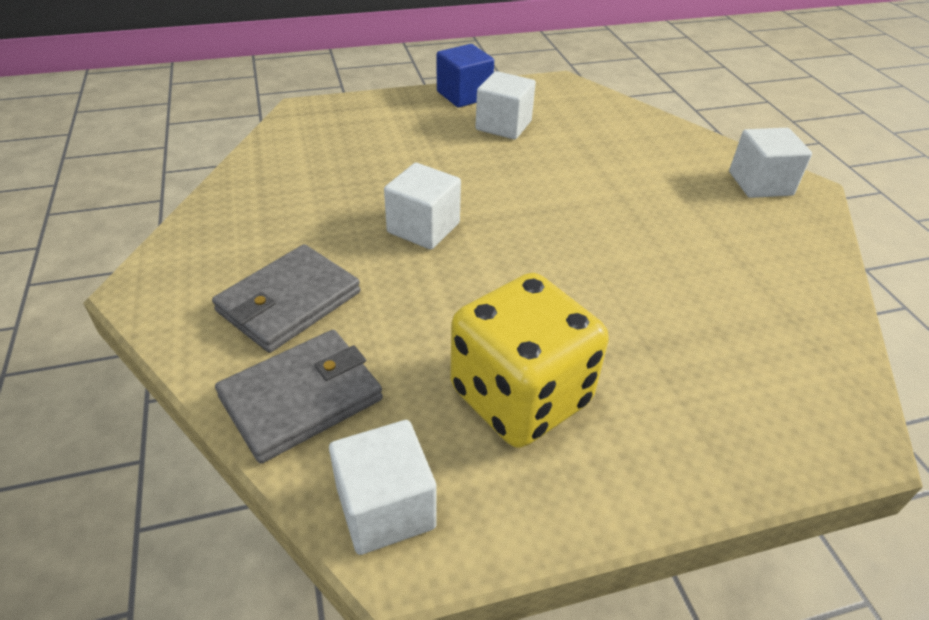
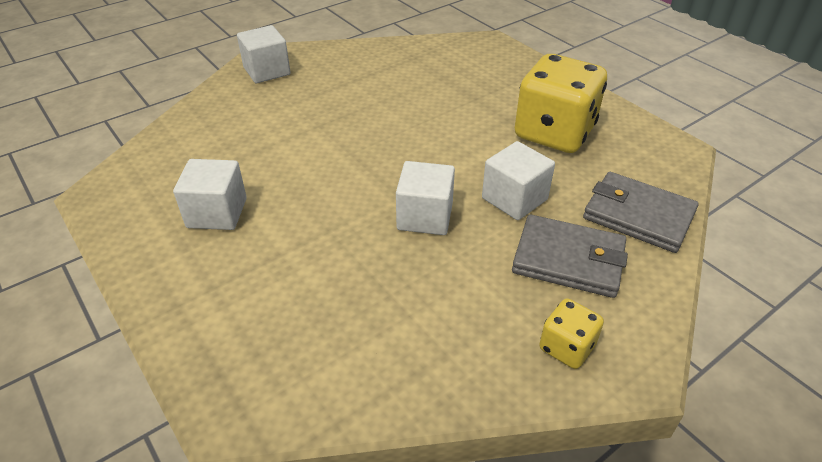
camera: 110 degrees left, 0 degrees up
white cube [329,420,437,555] -> white cube moved to [482,141,555,220]
blue cube [437,44,494,107] -> none
none -> yellow dice [539,298,604,369]

